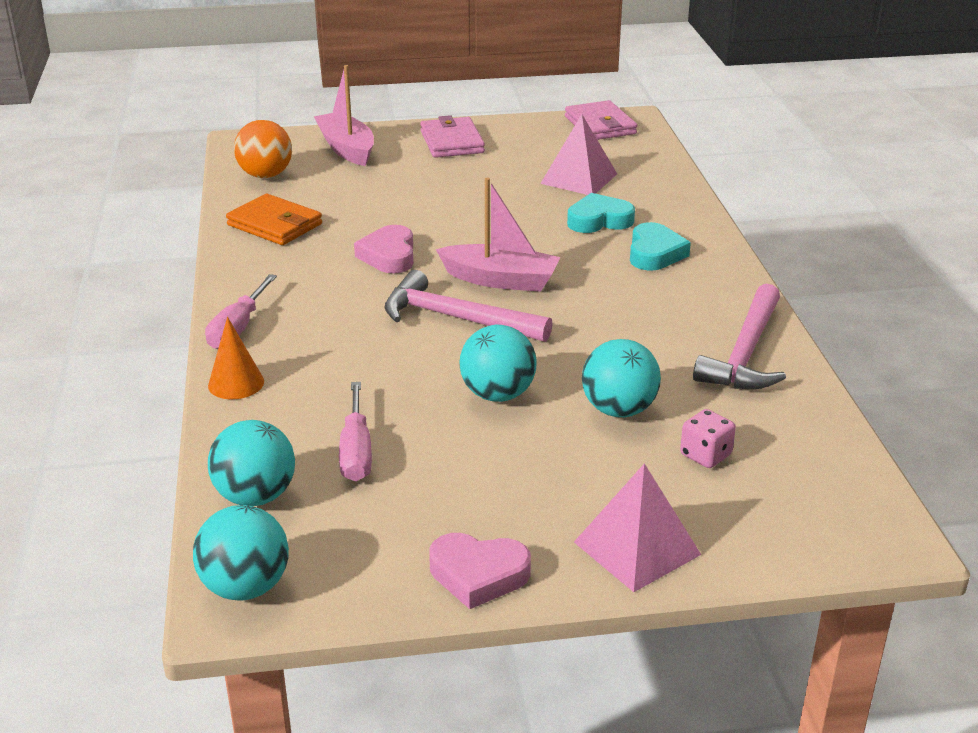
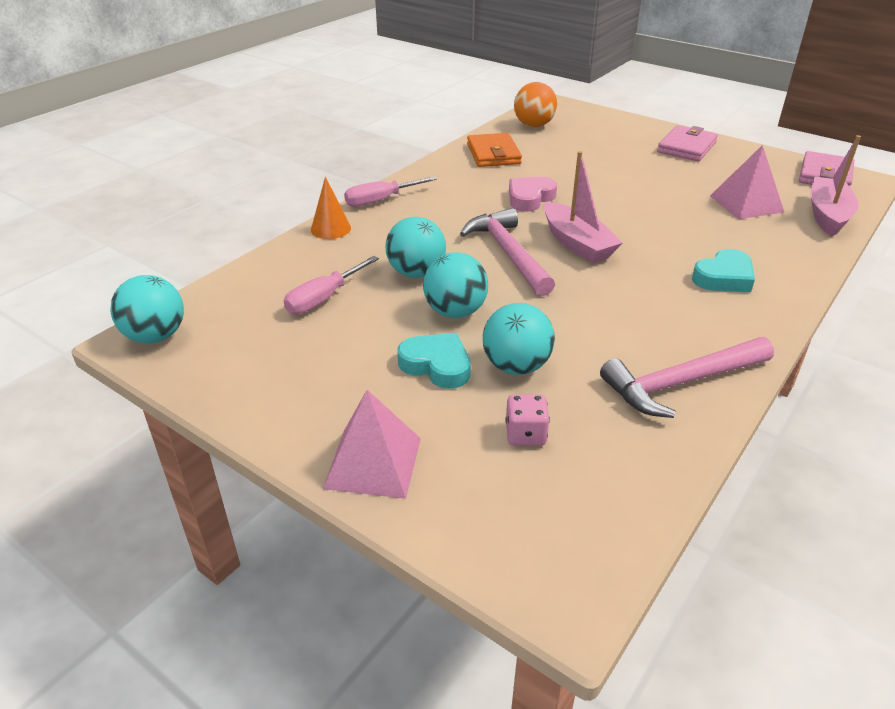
camera: 45 degrees right, 5 degrees up
turquoise ball [208,420,295,506] -> turquoise ball moved to [385,217,446,278]
pink boat [314,65,374,166] -> pink boat moved to [810,135,861,237]
pink heart [429,533,531,609] -> none
turquoise heart [567,193,635,233] -> turquoise heart moved to [397,333,471,389]

